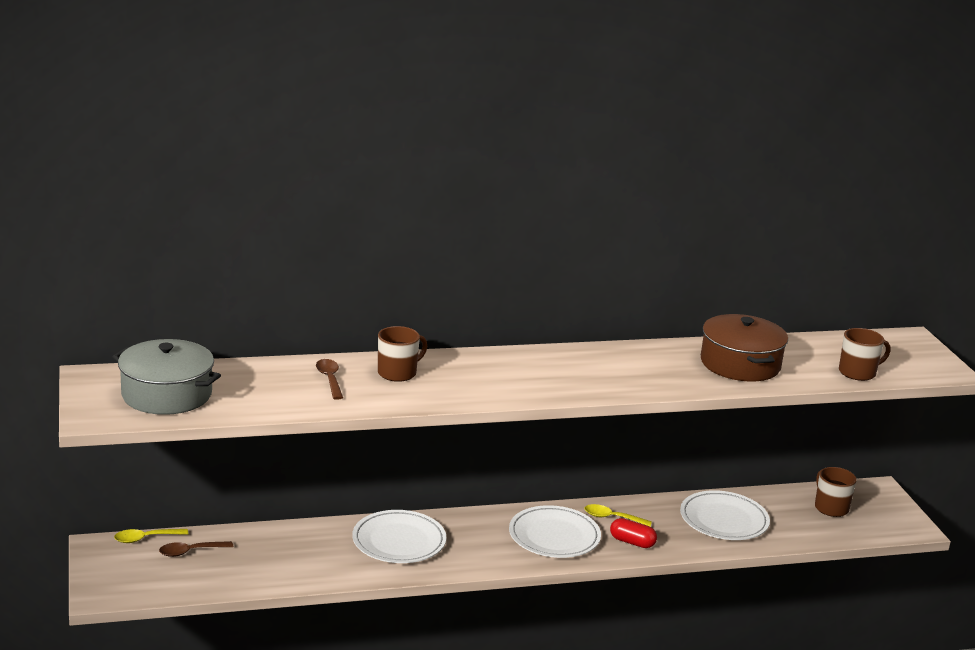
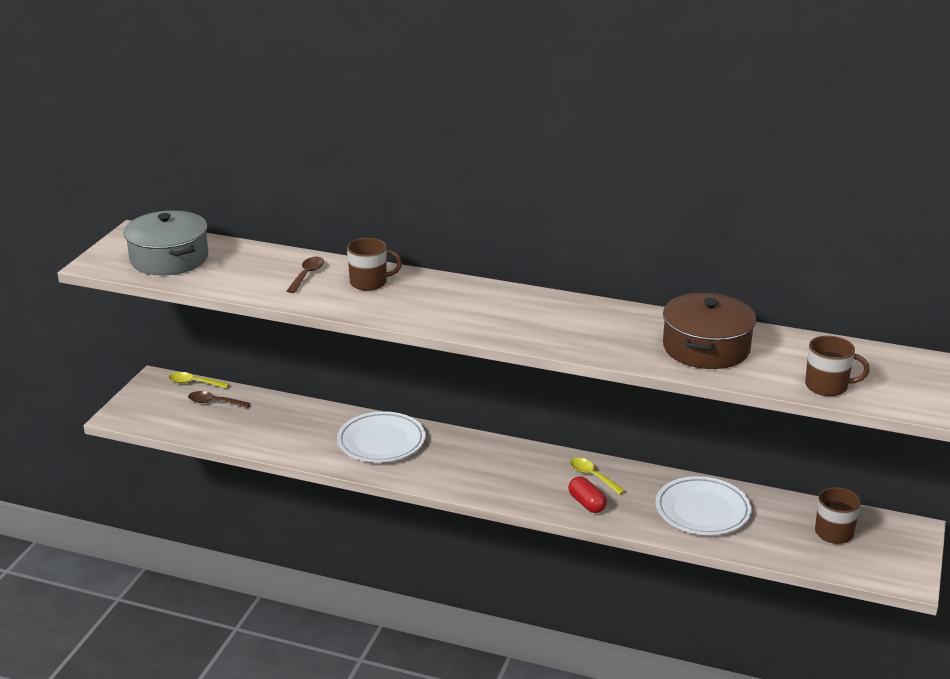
camera: 35 degrees right, 5 degrees up
white plate [509,505,601,558] -> none

